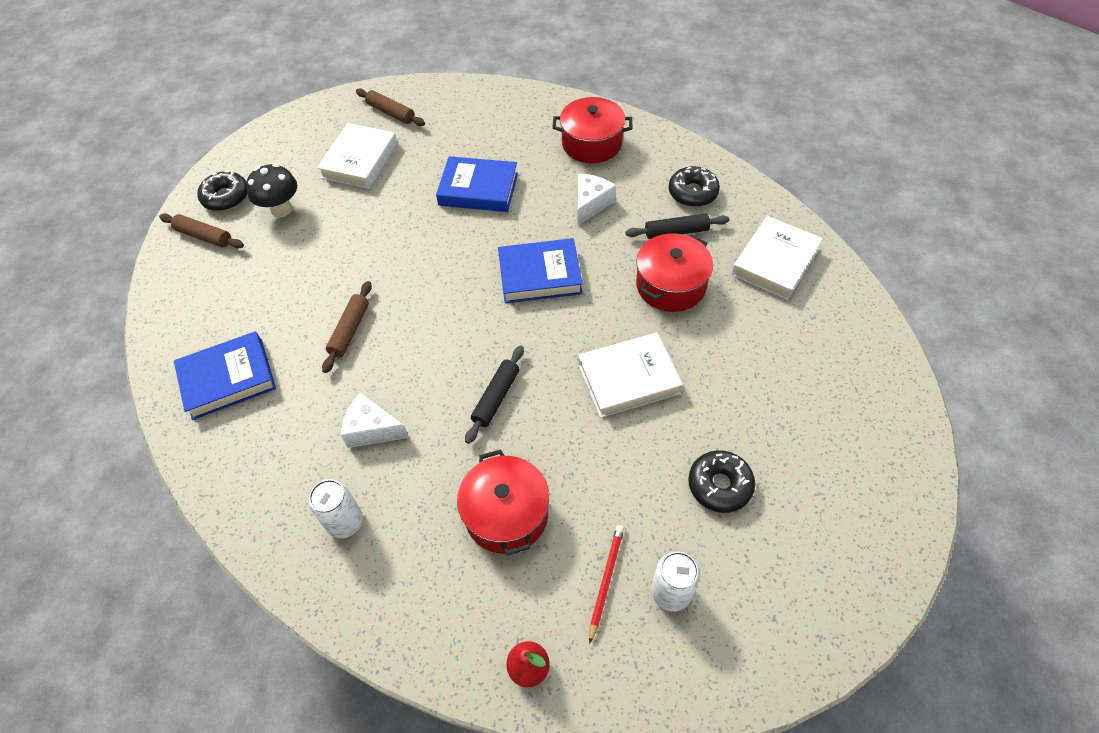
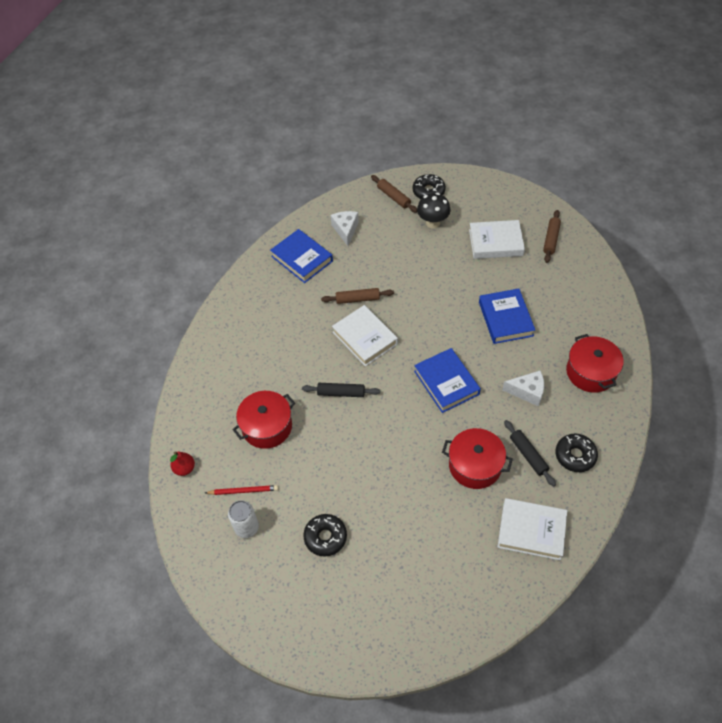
camera: 70 degrees right, 0 degrees up
brown rolling pin [159,214,244,249] -> brown rolling pin turned 45 degrees counterclockwise [371,175,417,213]
white can [309,479,363,538] -> none
white cheese [341,393,409,448] -> white cheese moved to [330,211,359,246]
white book [578,333,683,418] -> white book moved to [332,305,398,366]

